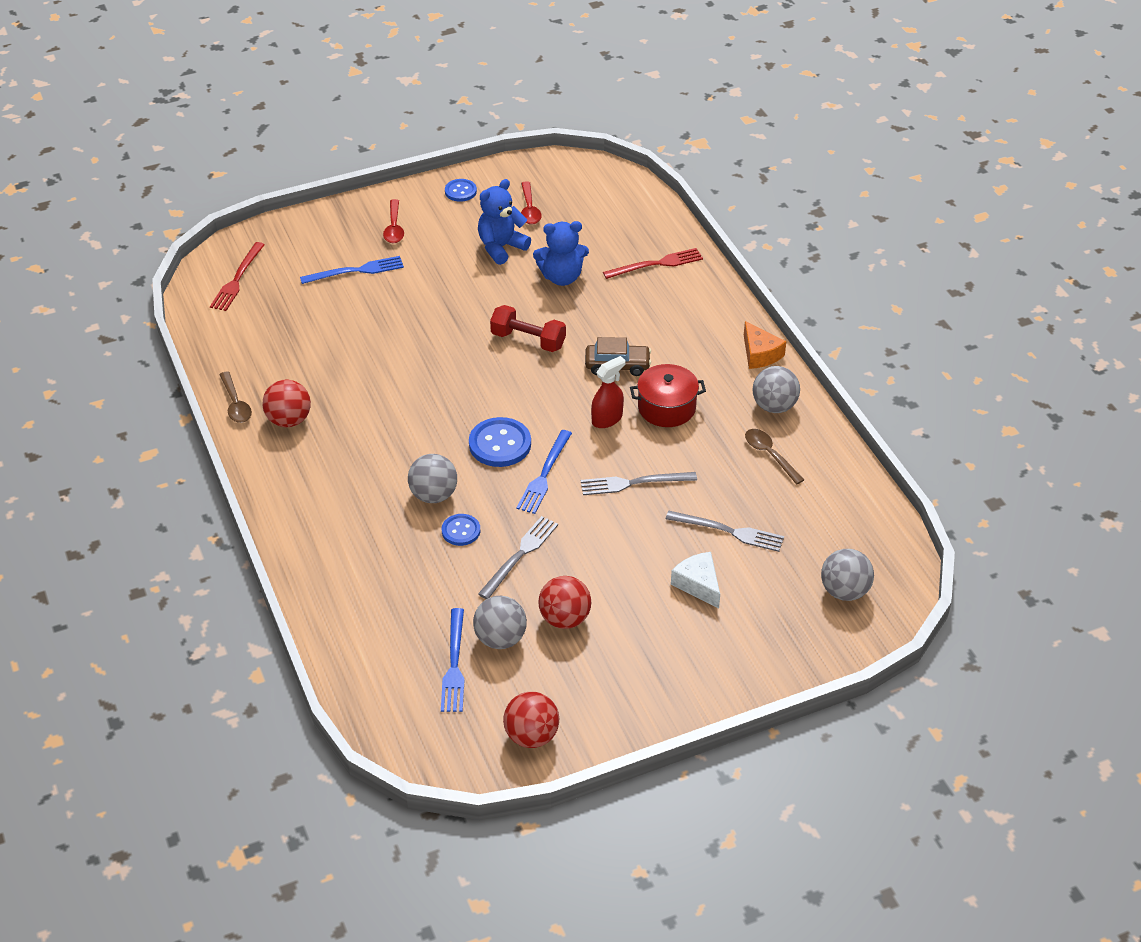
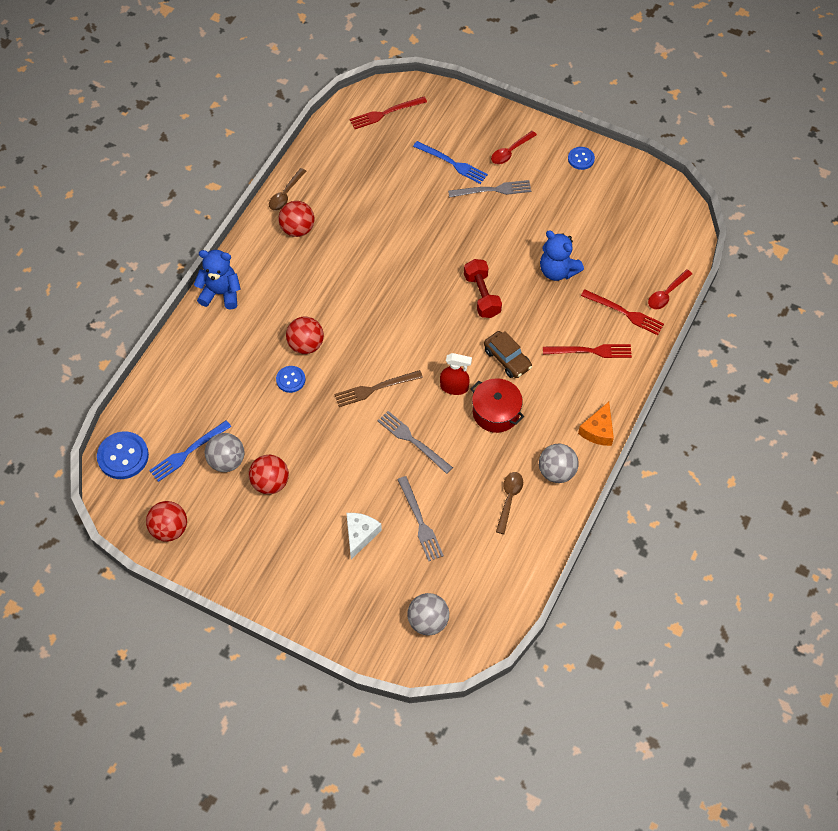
camera: 50 degrees right, 15 degrees up
grey ball [408,454,457,503] -> red ball [286,317,324,354]
blue button [469,417,531,467] -> blue button moved to [97,431,149,479]
blue teddy bear [478,179,531,265] -> blue teddy bear moved to [194,250,241,309]
grey fork [478,516,558,599] -> grey fork moved to [448,180,532,197]
blue fork [517,430,572,514] -> brown fork [334,370,423,407]
red spoon [521,181,542,225] -> red spoon moved to [648,269,692,309]
none -> red fork [543,344,632,358]

